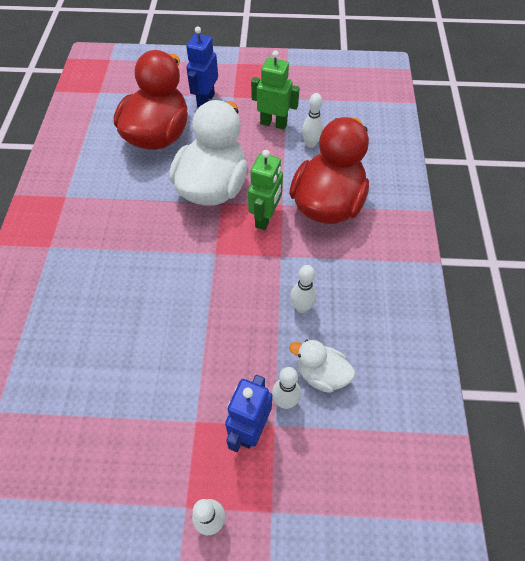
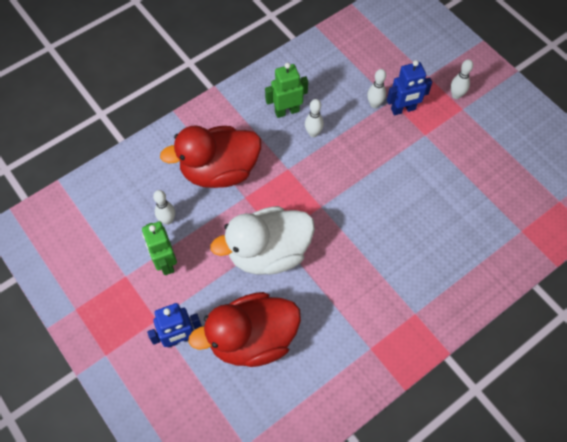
camera: 130 degrees left, 5 degrees up
green robot [248,150,283,230] -> green robot moved to [265,63,308,118]
white duck [289,340,355,393] -> none

